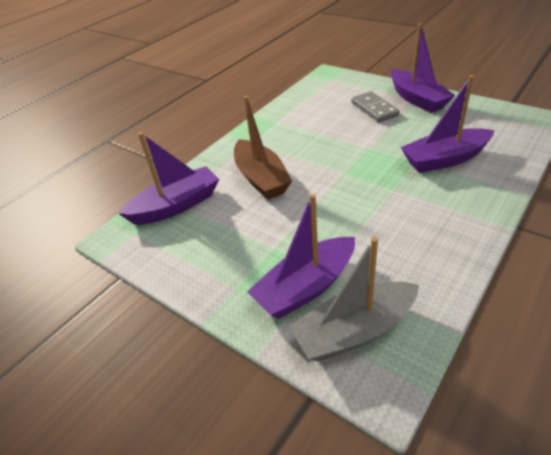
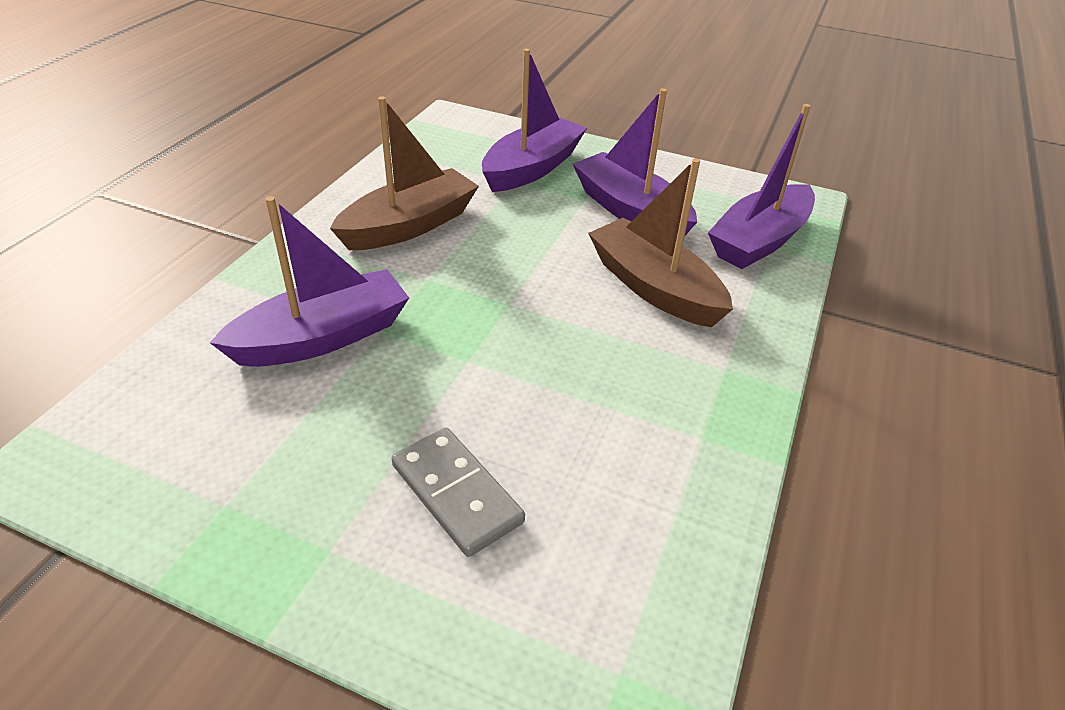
camera: 160 degrees right, 0 degrees up
grey boat [289,237,419,362] -> none
purple boat [391,23,455,113] -> purple boat moved to [573,88,697,236]
none -> brown boat [330,96,479,250]

